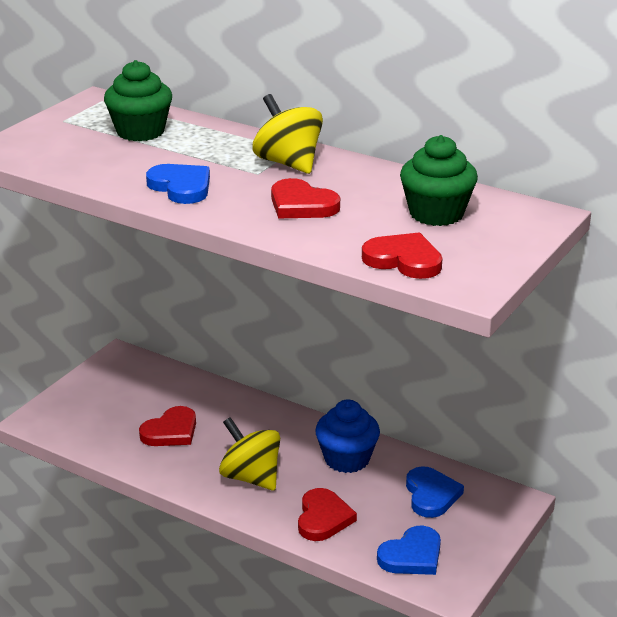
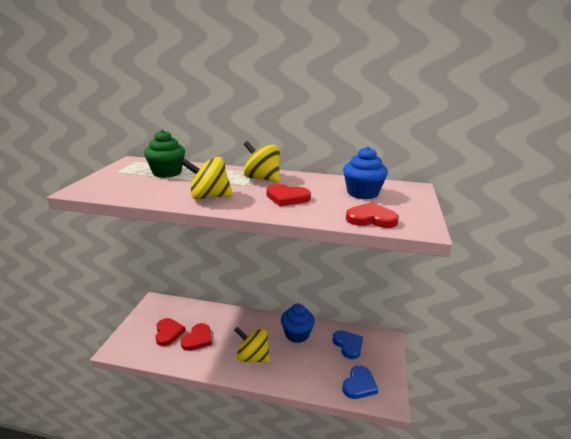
camera: 20 degrees left, 5 degrees down
blue heart [146,164,210,204] -> yellow spinning top [181,157,233,200]
red heart [298,488,357,541] -> red heart moved to [155,318,186,346]
green cupcake [400,135,478,226] -> blue cupcake [343,146,388,199]

